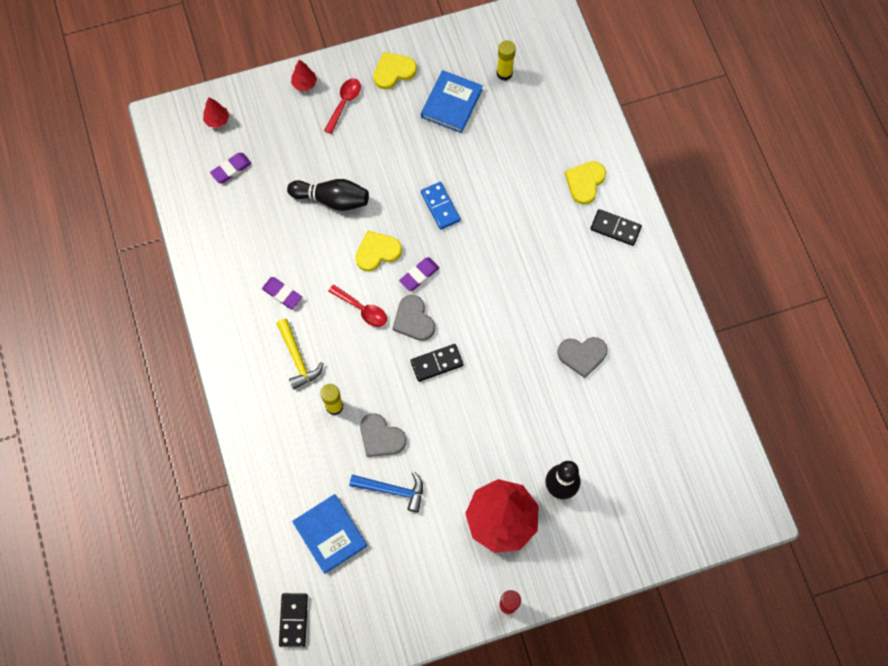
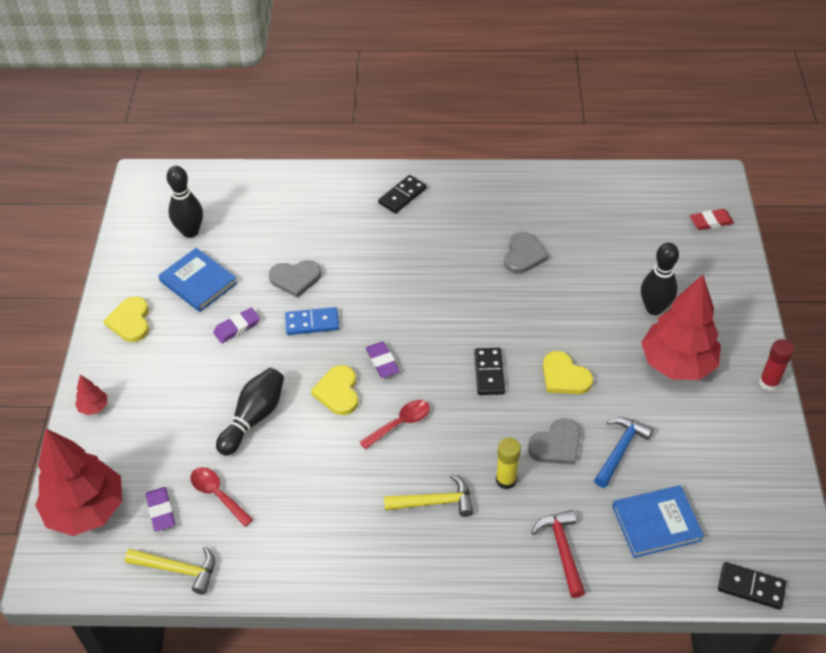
camera: 70 degrees left, 20 degrees down
red tree [203,97,229,128] -> red tree [35,428,122,536], size x2.47
purple eraser [262,277,302,309] -> purple eraser moved to [213,307,260,343]
red spoon [324,78,361,134] -> red spoon moved to [190,467,254,527]
grey heart [392,295,435,341] -> grey heart moved to [269,260,321,298]
yellow glue stick [497,40,516,81] -> black bowling pin [166,166,203,238]
yellow heart [565,161,606,205] -> yellow heart moved to [543,351,593,394]
none -> yellow hammer [125,546,215,595]
none -> red hammer [531,510,585,598]
none -> red eraser [690,209,734,230]

